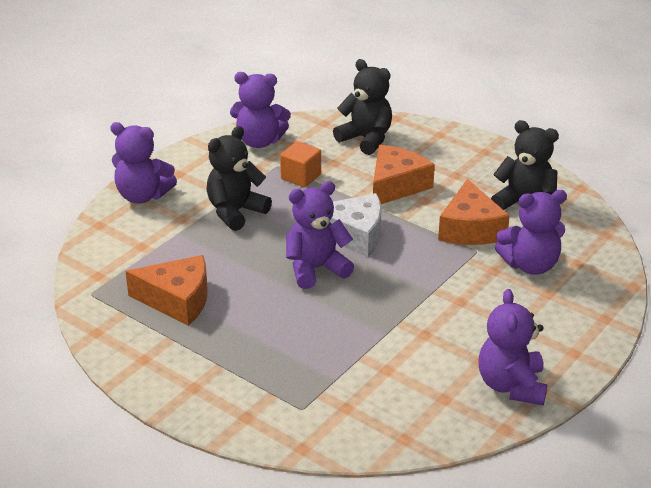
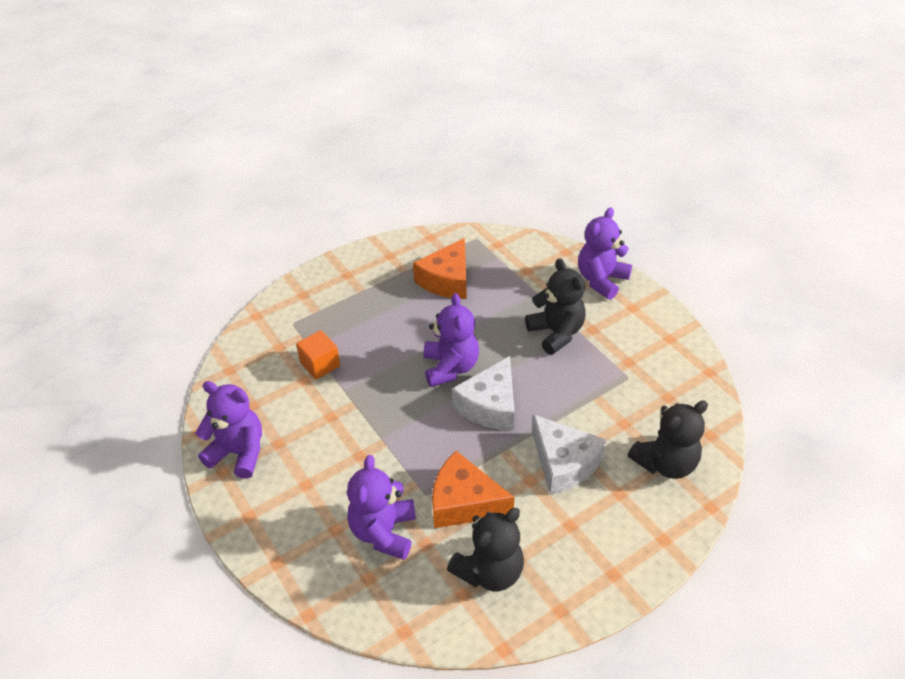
camera: 110 degrees right, 10 degrees up
purple teddy bear [230,72,291,148] -> none
orange cube [280,141,321,187] -> orange cube moved to [296,330,340,379]
orange cheese [373,145,435,204] -> white cheese [532,414,606,495]

